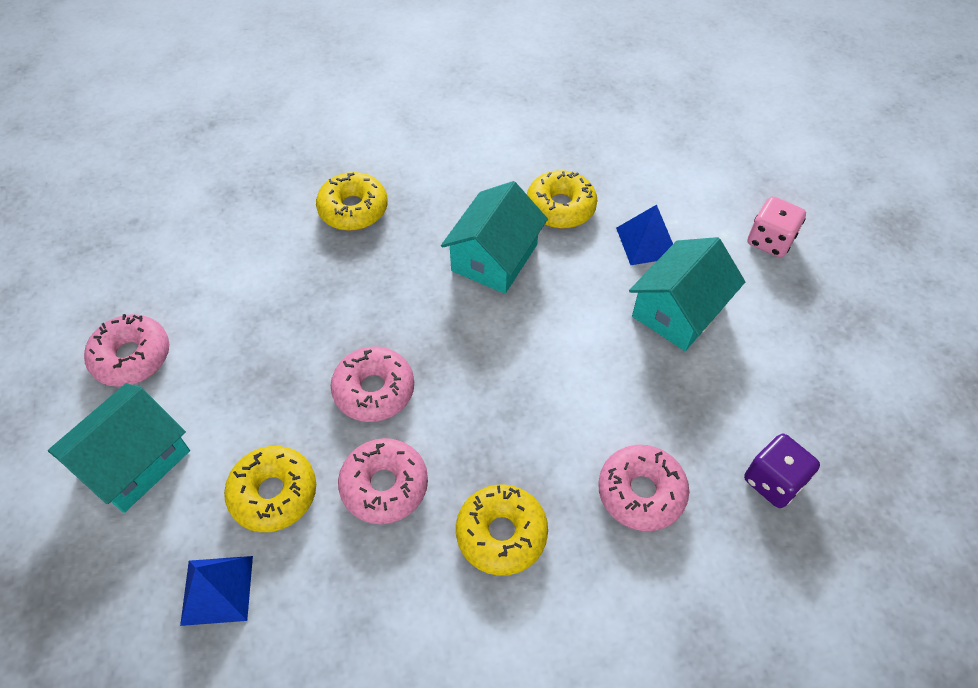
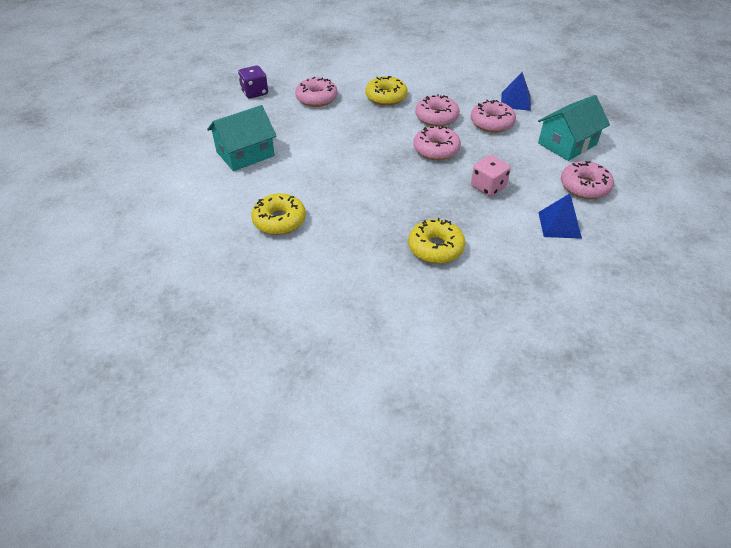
camera: 165 degrees left, 10 degrees down
yellow donut [224,446,316,532] -> pink donut [470,100,516,133]
turquoise house [441,181,548,294] -> none
blue pyramid [616,205,673,265] -> blue pyramid moved to [538,193,582,239]
pink dice [748,197,806,258] -> pink dice moved to [471,155,511,197]

